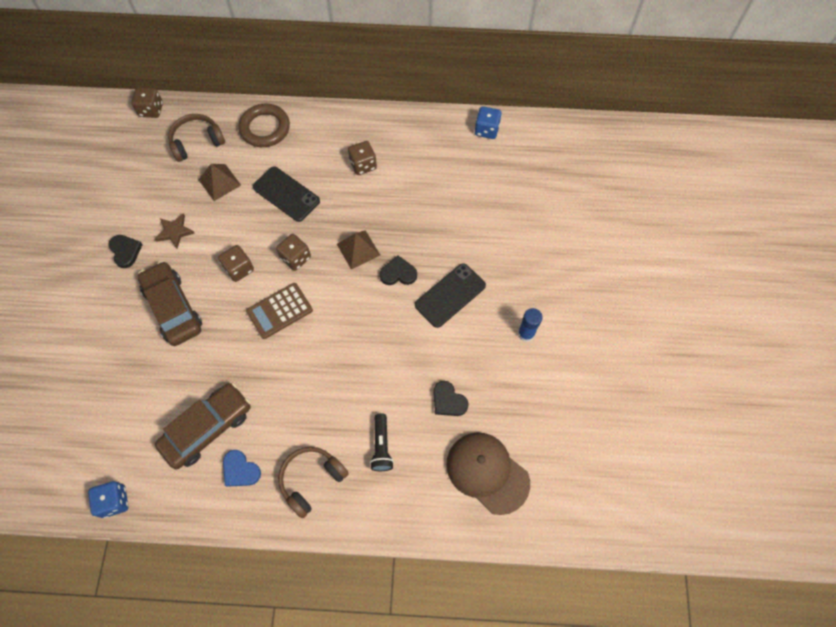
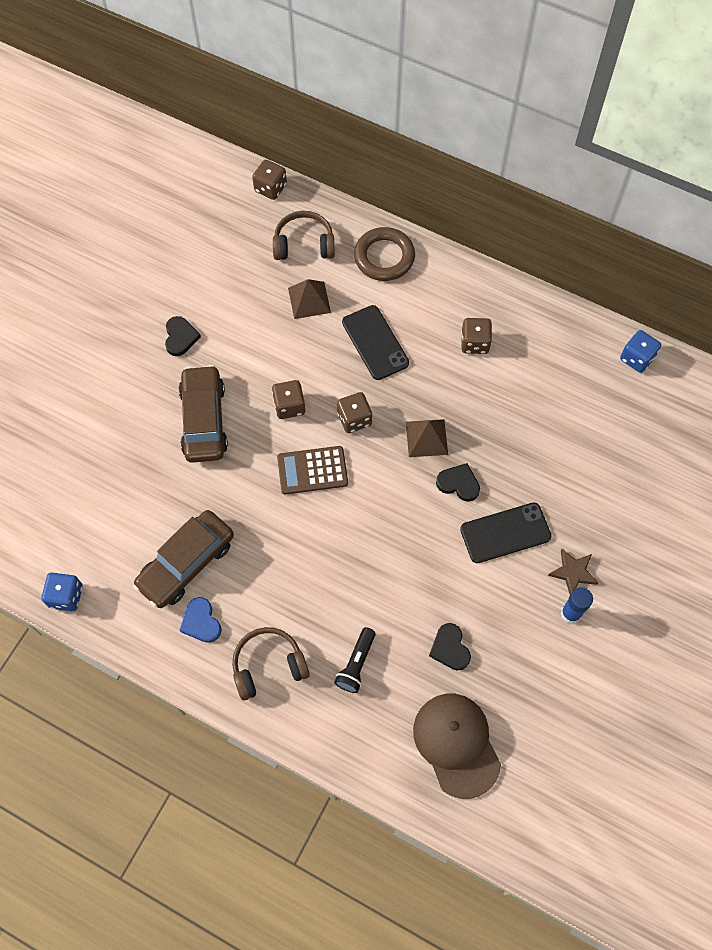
camera: 25 degrees right, 0 degrees up
brown star [155,213,195,249] -> brown star moved to [548,549,598,595]
brown car [155,383,250,469] -> brown car turned 150 degrees clockwise [133,510,234,608]

